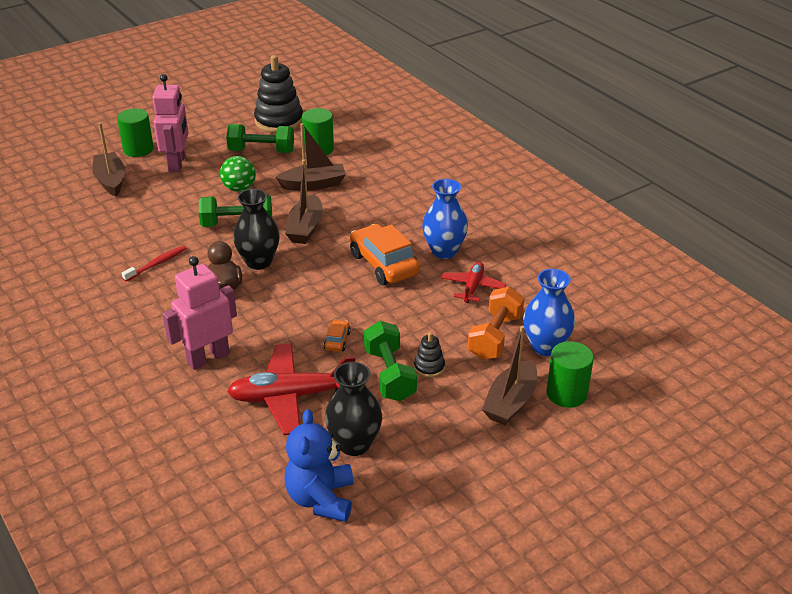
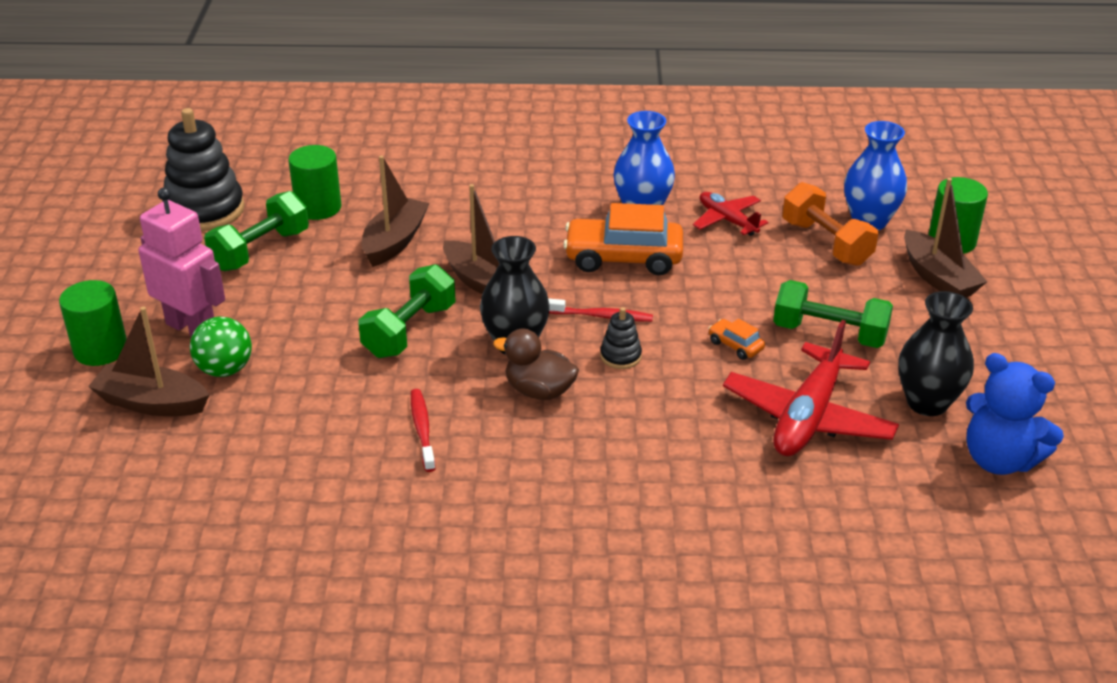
camera: 55 degrees left, 0 degrees up
pink robot [163,256,237,370] -> none
green ball [220,156,256,192] -> green ball moved to [190,317,252,377]
black stacking toy [414,332,445,378] -> black stacking toy moved to [600,307,642,369]
none -> red toothbrush [548,298,653,322]

